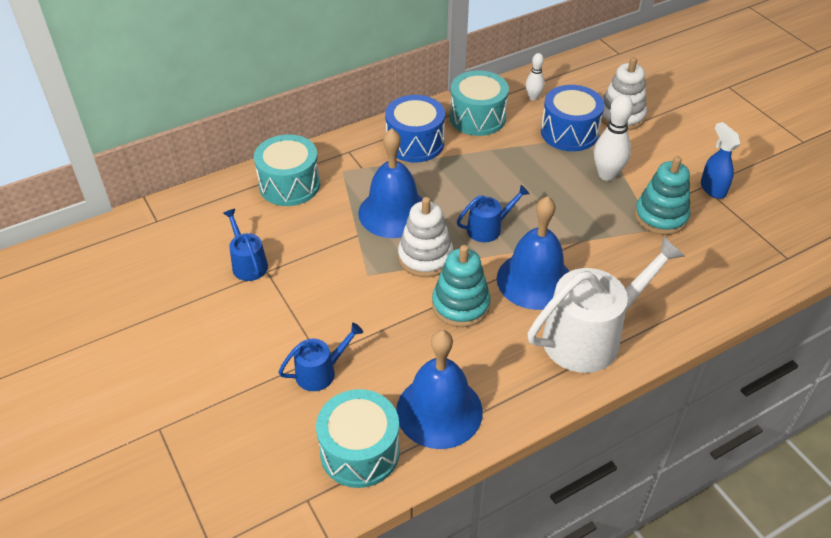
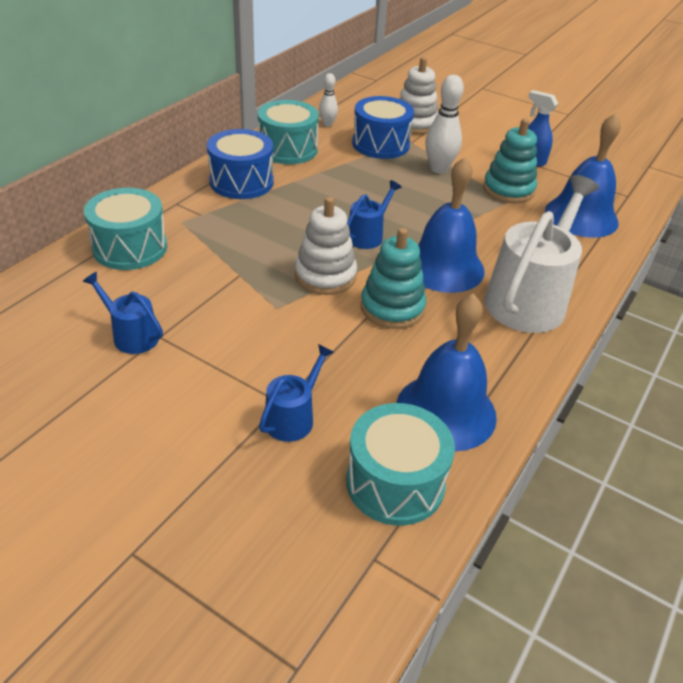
camera: 30 degrees left, 5 degrees down
blue bell [358,128,422,238] -> blue bell moved to [545,113,621,238]

